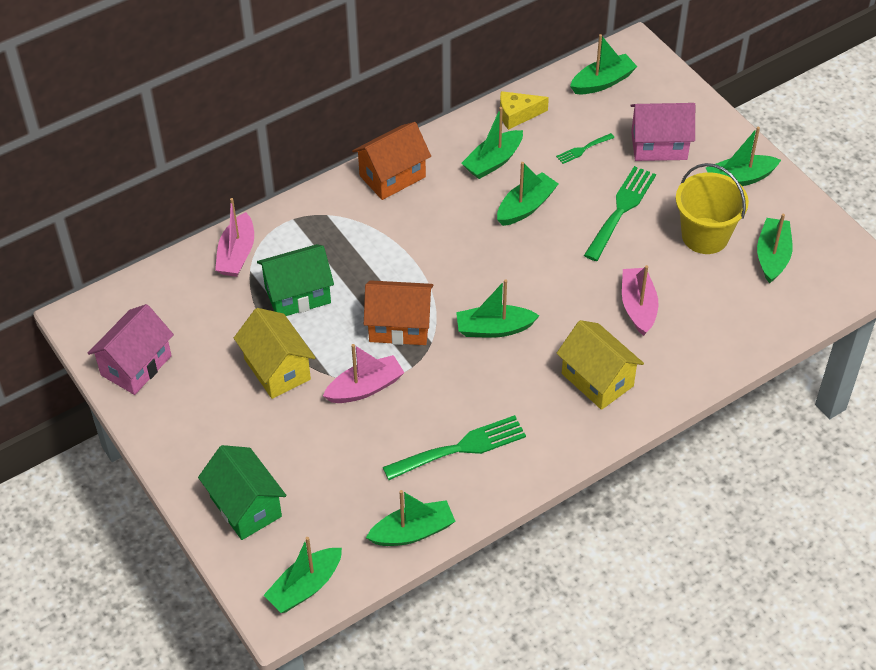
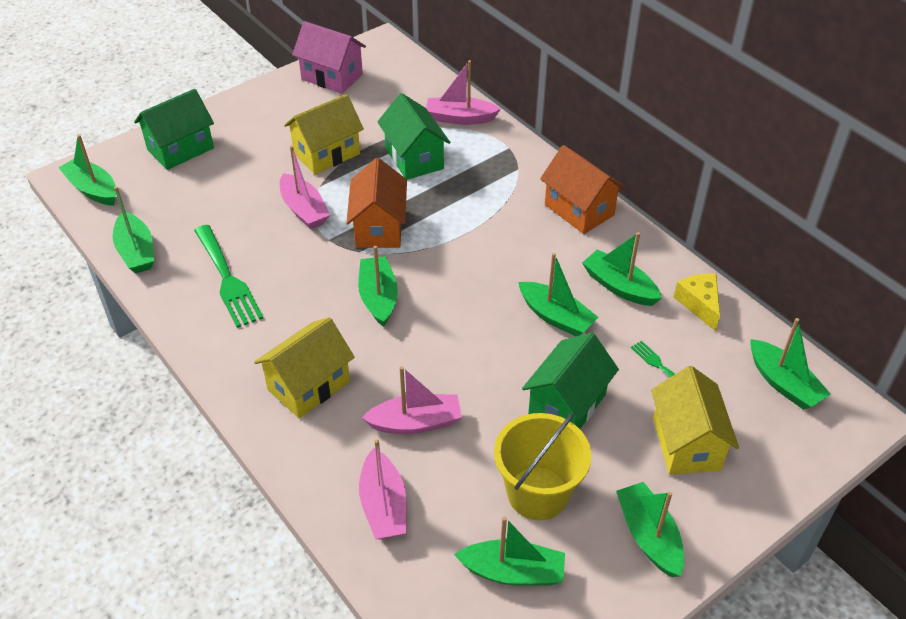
camera: 85 degrees right, 5 degrees down
green fork [584,166,656,261] -> green house [522,333,619,429]
pink house [630,103,695,161] -> yellow house [651,366,739,475]
none -> pink boat [359,439,406,539]

